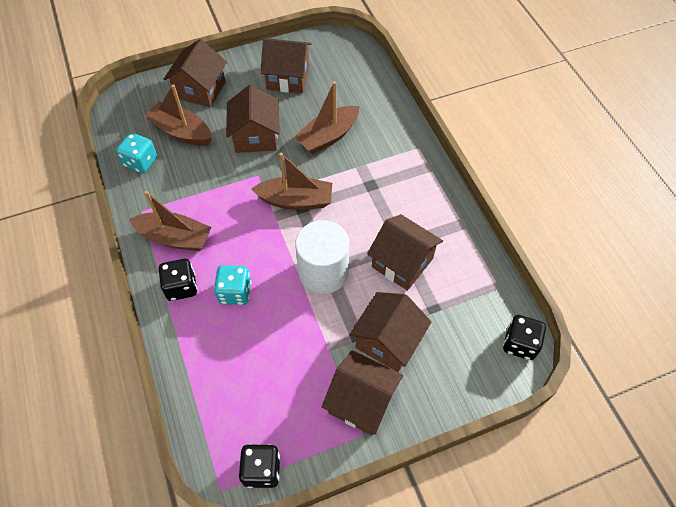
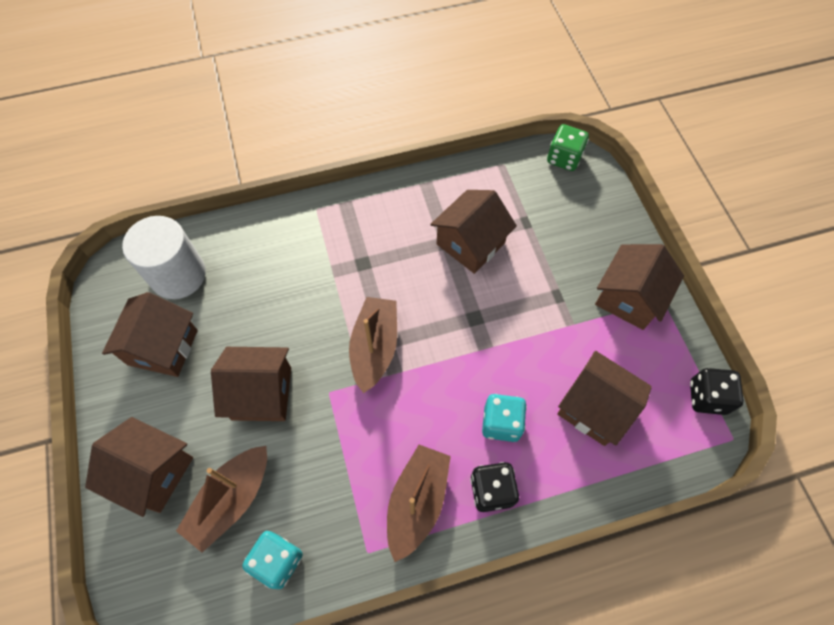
camera: 85 degrees left, 5 degrees up
brown boat [294,81,359,154] -> none
white cylinder [295,220,349,294] -> white cylinder moved to [122,216,206,299]
brown house [349,292,431,372] -> brown house moved to [557,351,652,446]
black dice [503,315,546,360] -> green dice [547,124,589,171]

